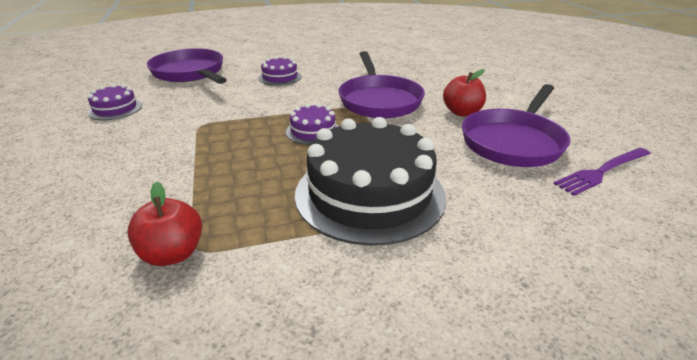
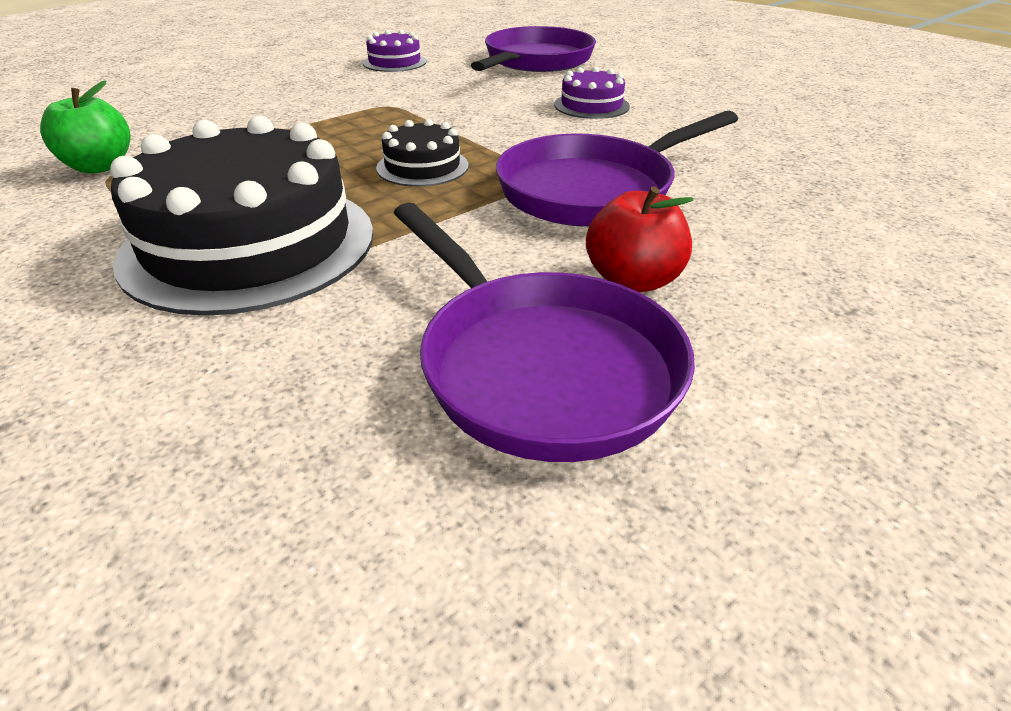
camera: 65 degrees right, 5 degrees up
red apple [127,181,202,266] -> green apple [40,80,131,174]
purple cake [286,104,339,145] -> black cake [376,119,469,187]
purple pan [462,84,570,167] -> purple pan turned 135 degrees counterclockwise [394,203,695,462]
purple fork [554,148,651,196] -> none

